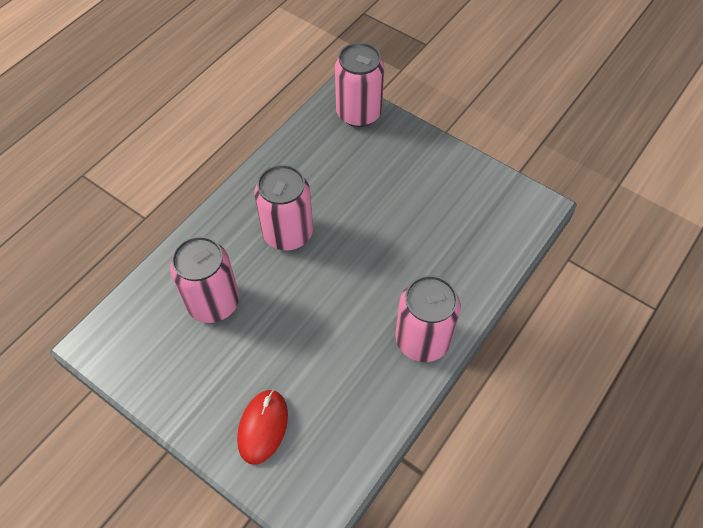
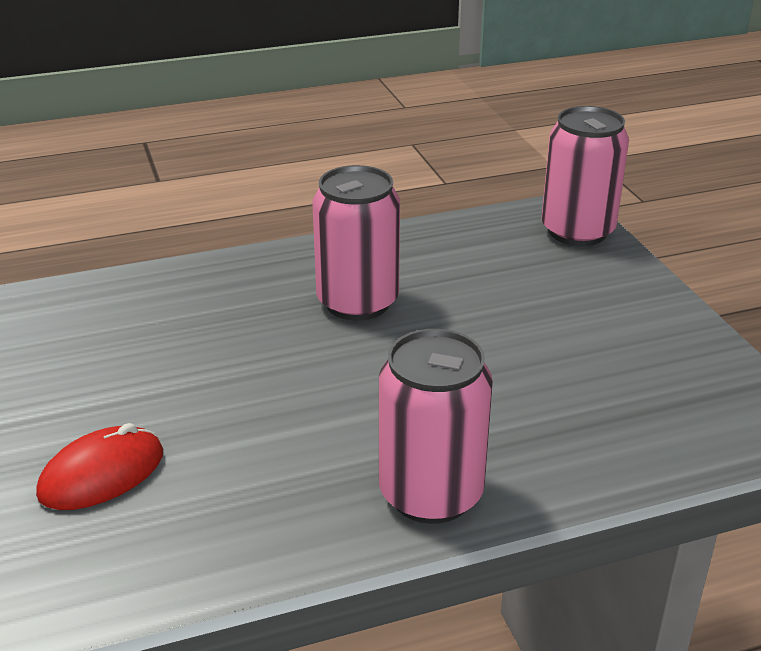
camera: 35 degrees right, 25 degrees down
pink can [170,236,239,323] -> none

